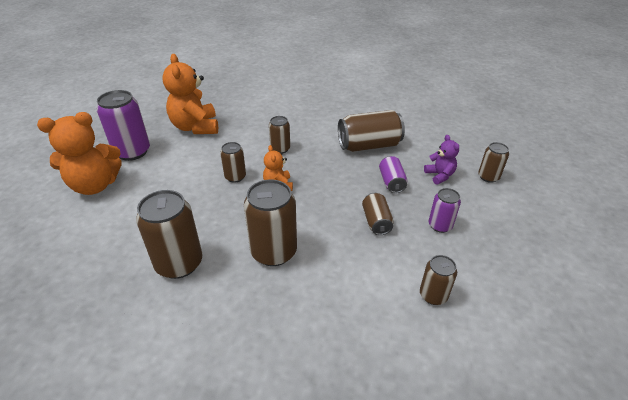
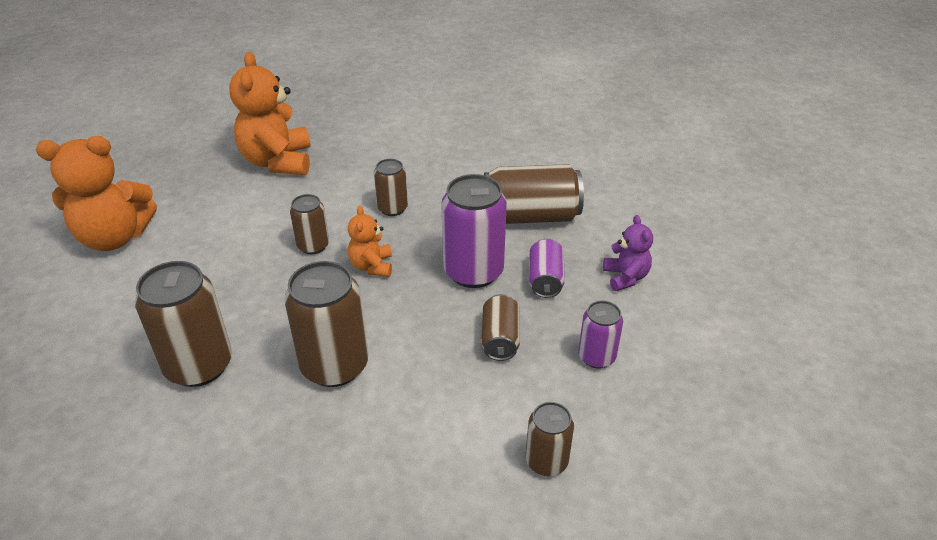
camera: 10 degrees right, 0 degrees up
purple can [97,90,150,161] -> purple can moved to [441,174,507,288]
brown can [478,142,509,183] -> none

